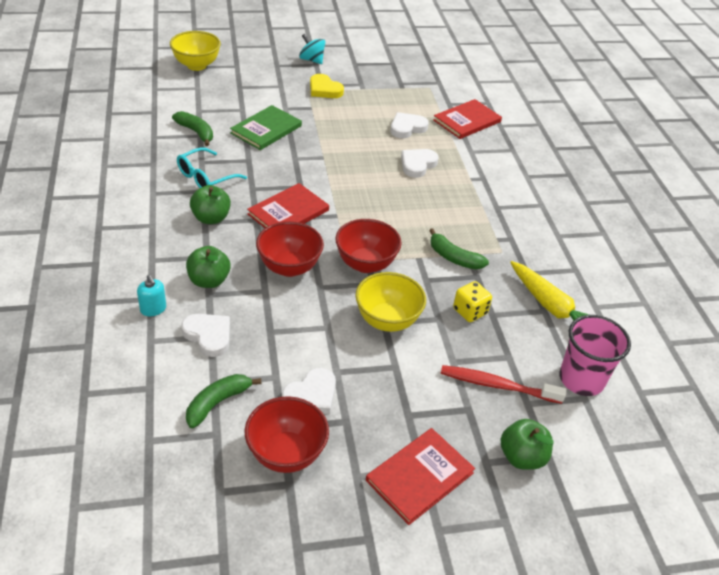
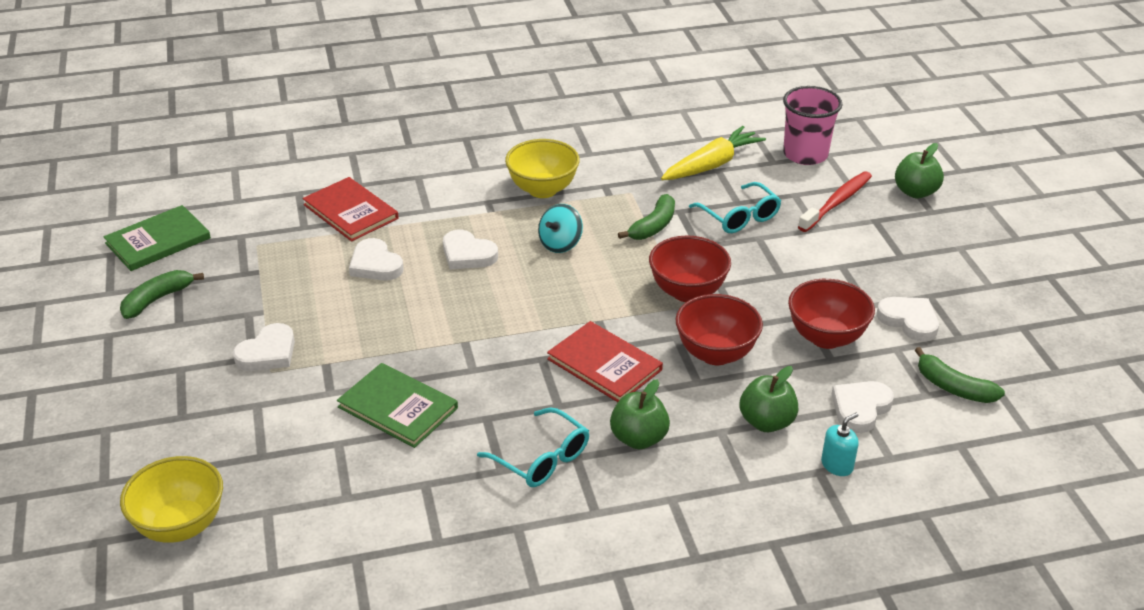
camera: 90 degrees left, 5 degrees down
green banana [172,111,213,146] -> green banana moved to [120,270,204,319]
red bowl [245,396,329,473] -> red bowl moved to [788,279,875,349]
turquoise spinning top [299,34,325,64] -> turquoise spinning top moved to [538,204,583,253]
yellow heart [310,74,344,98] -> white heart [233,323,295,371]
yellow bowl [355,272,426,332] -> yellow bowl moved to [505,139,580,198]
red book [366,428,475,525] -> none
red toothbrush [441,365,566,404] -> red toothbrush turned 150 degrees counterclockwise [798,171,872,232]
yellow dice [453,281,492,322] -> turquoise glasses [689,182,781,233]
none -> green book [103,205,211,271]

